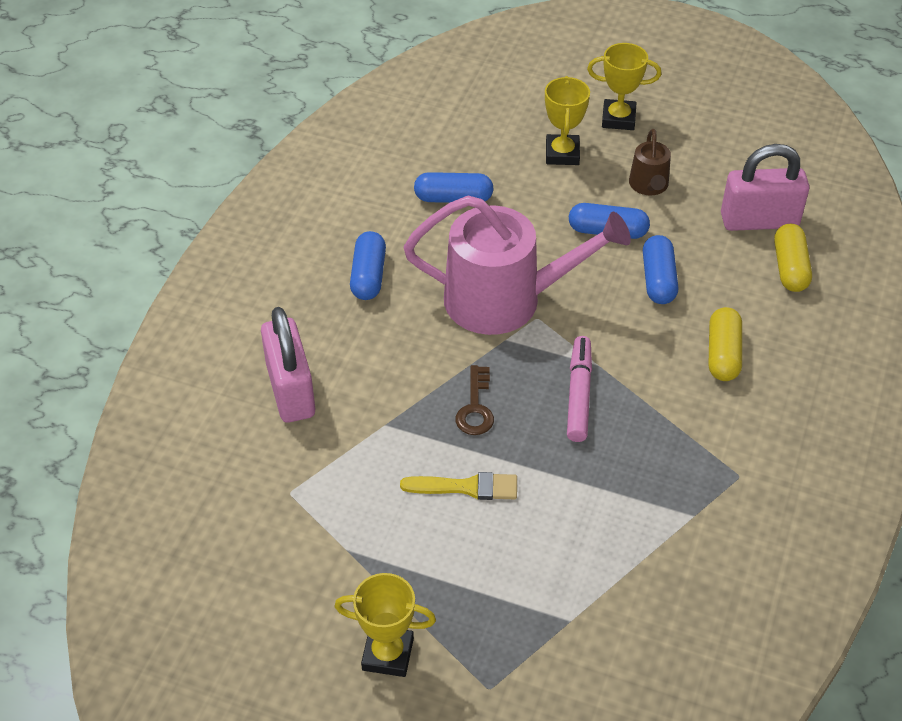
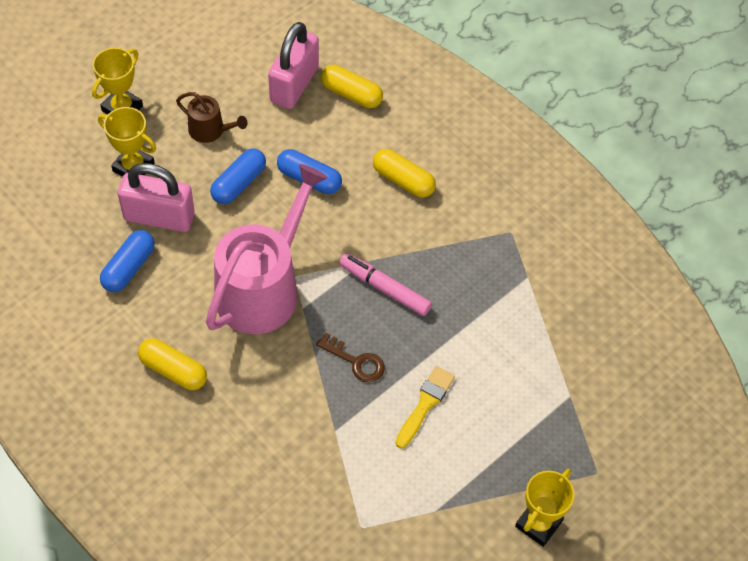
camera: 65 degrees left, 10 degrees up
pink padlock [261,307,315,423] -> pink padlock moved to [118,163,195,232]
blue capsule [350,231,386,300] -> yellow capsule [138,338,207,390]

